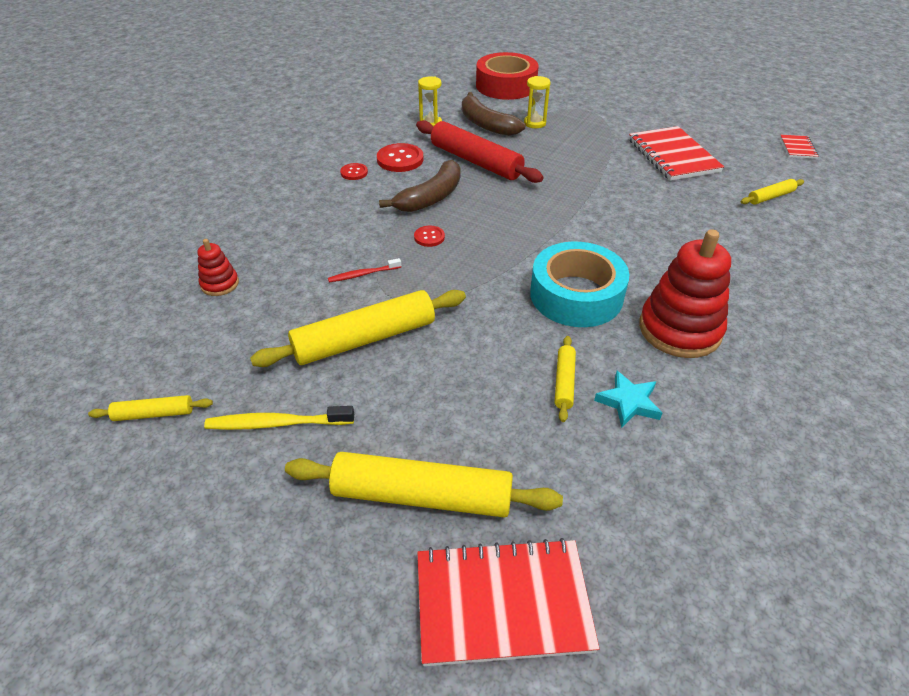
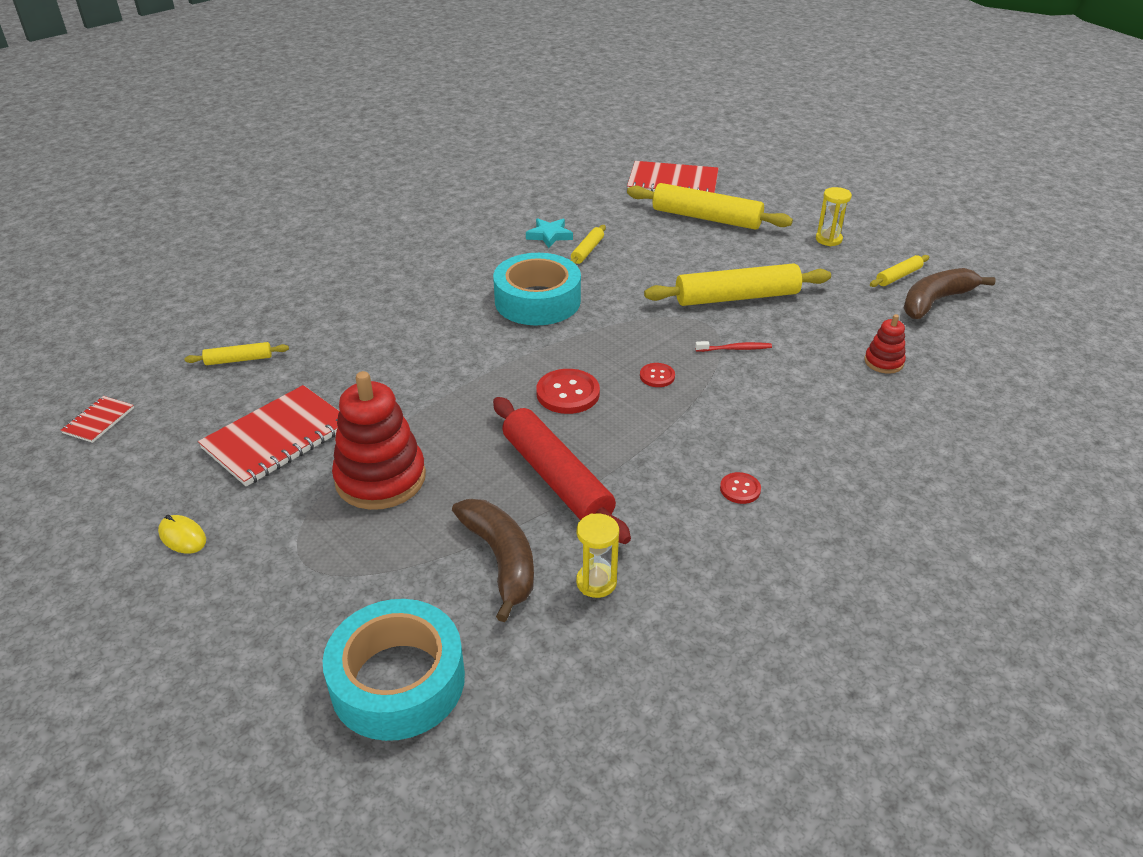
camera: 165 degrees left, 5 degrees down
yellow rolling pin [88,395,213,421] -> yellow rolling pin turned 45 degrees counterclockwise [870,255,929,287]
yellow toothbrush [204,406,354,430] -> none
red button [377,143,424,172] -> red button moved to [536,369,600,414]
brown banana [379,160,461,212] -> brown banana moved to [904,268,996,319]
red tape [476,52,538,100] -> turquoise tape [323,599,465,741]
yellow hourglass [524,76,551,128] -> yellow hourglass moved to [816,187,852,246]
red notebook [629,126,724,181] -> red notebook turned 45 degrees clockwise [198,385,340,487]
red stacking toy [639,229,731,358] -> red stacking toy moved to [332,371,426,510]
none -> yellow mouse [158,515,206,554]

